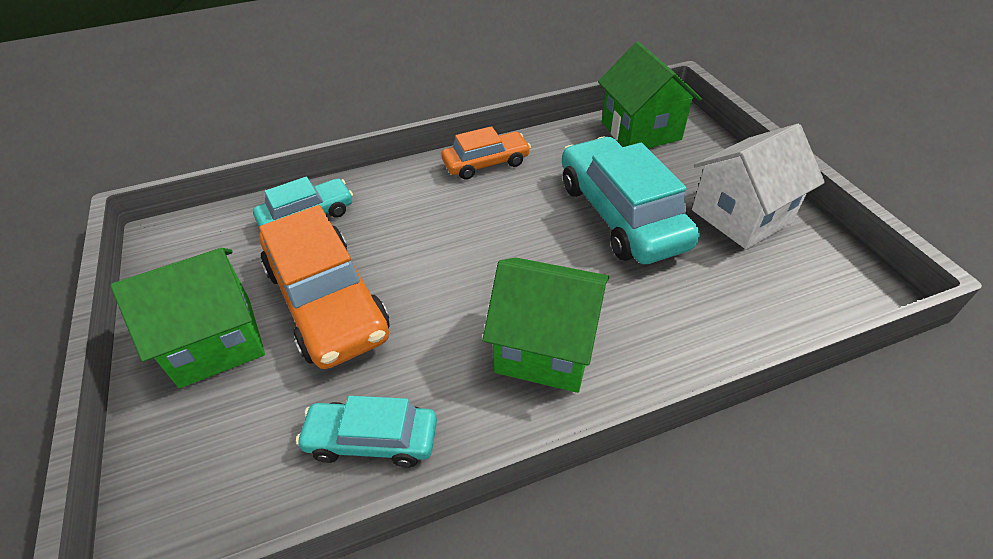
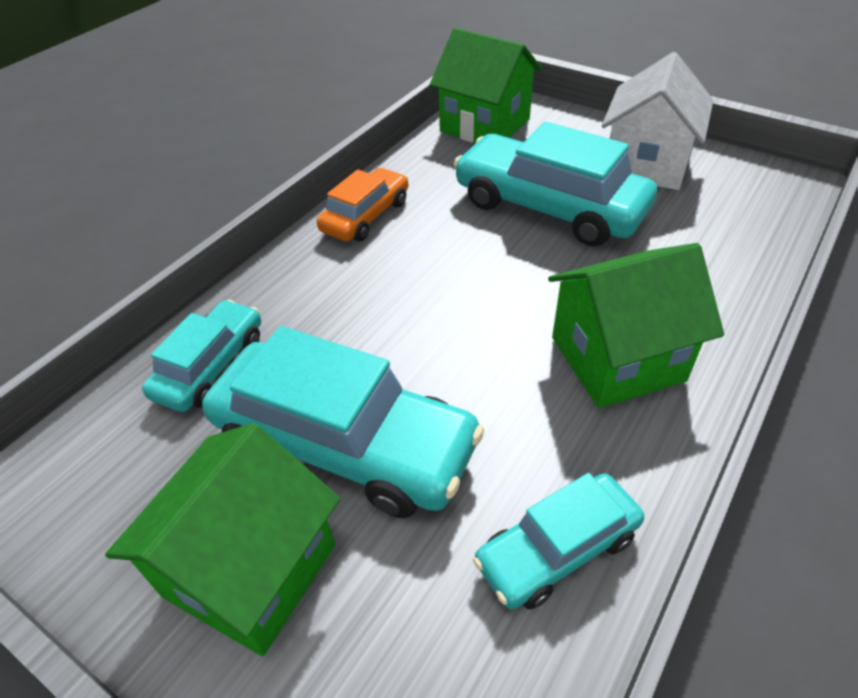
camera: 35 degrees left, 0 degrees up
orange car [259,205,390,369] -> turquoise car [202,326,484,518]

